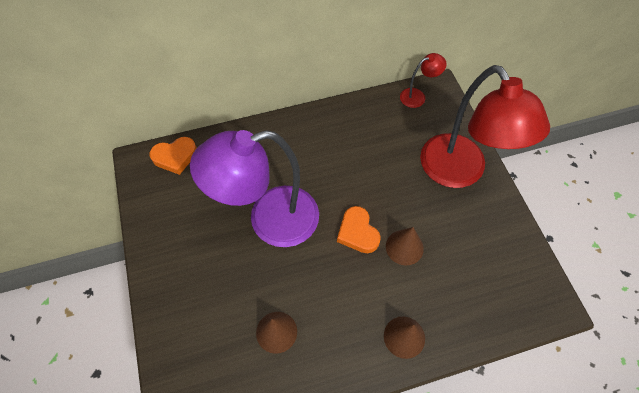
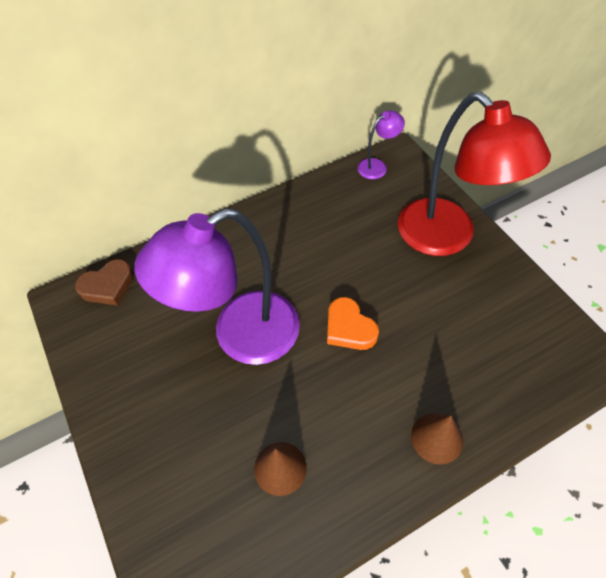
camera: 10 degrees left, 5 degrees down
orange heart [150,137,197,175] -> brown heart [75,259,134,305]
brown cone [386,227,424,265] -> none
red lamp [400,53,447,108] -> purple lamp [358,110,405,179]

